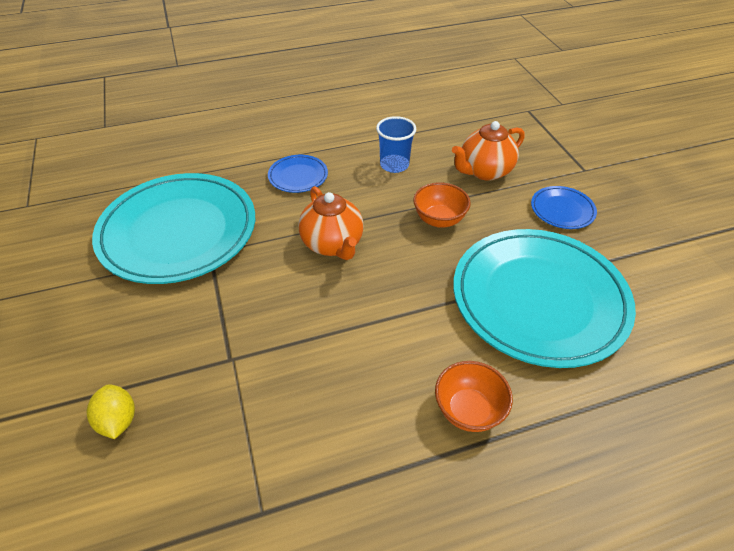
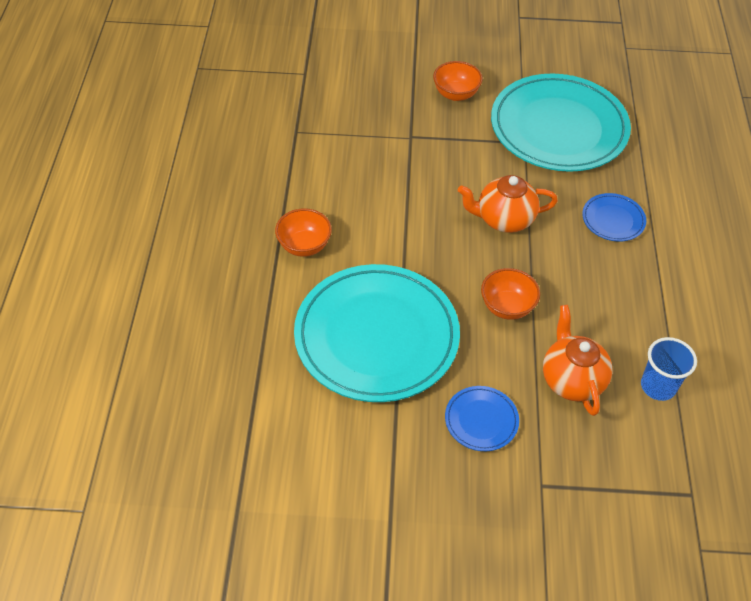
camera: 110 degrees right, 5 degrees up
yellow lemon [87,384,135,439] -> none
blue cup [376,116,416,173] -> blue cup moved to [641,337,697,401]
none -> orange bowl [433,61,483,101]

